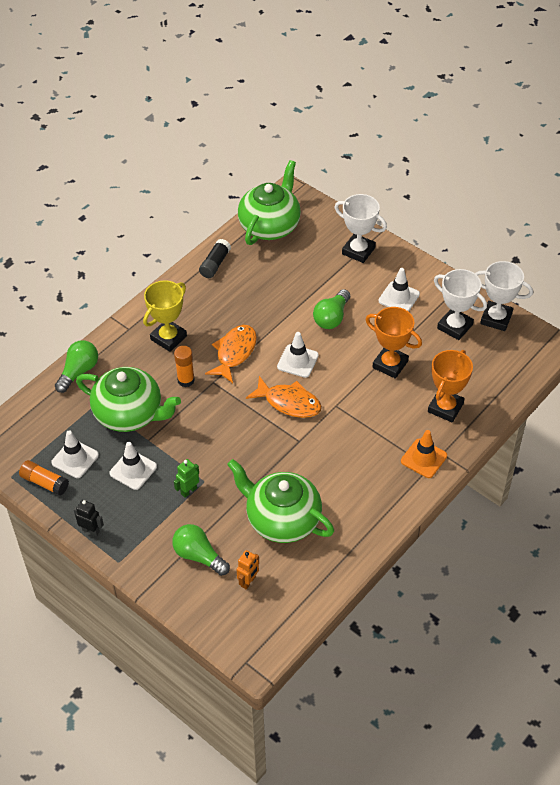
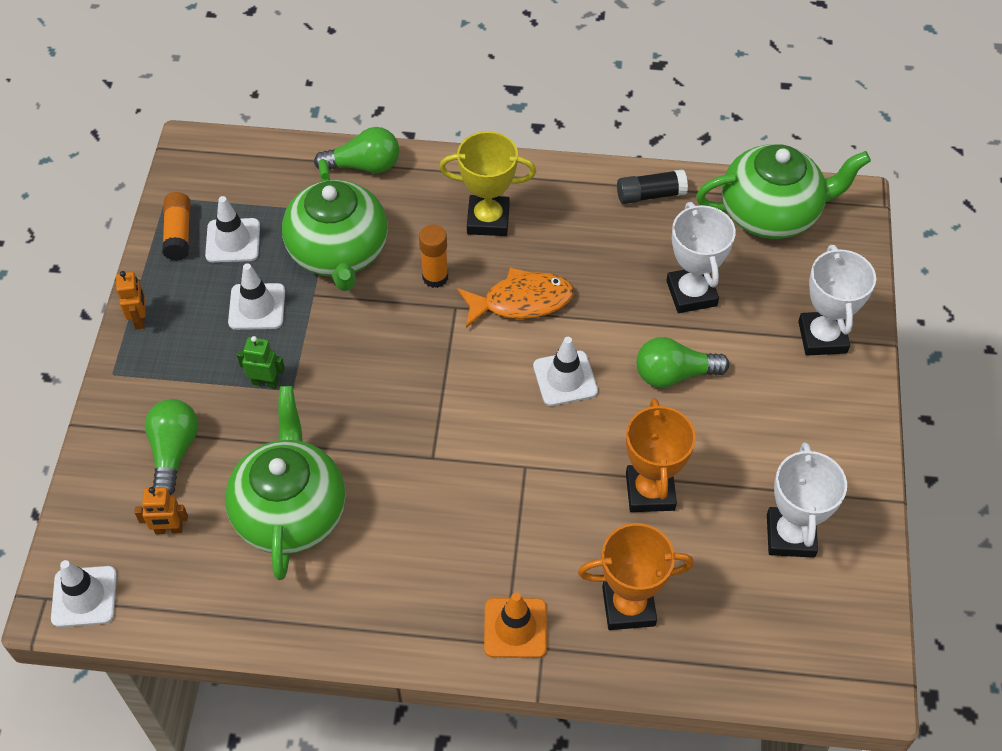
camera: 55 degrees right, 5 degrees up
black robot [74,500,104,536] -> orange robot [116,271,146,330]
orange fish [246,376,322,418] -> none
white traffic cone [378,268,420,312] -> white traffic cone moved to [51,560,117,627]
white trophy [475,261,533,331] -> white trophy moved to [666,202,736,313]

